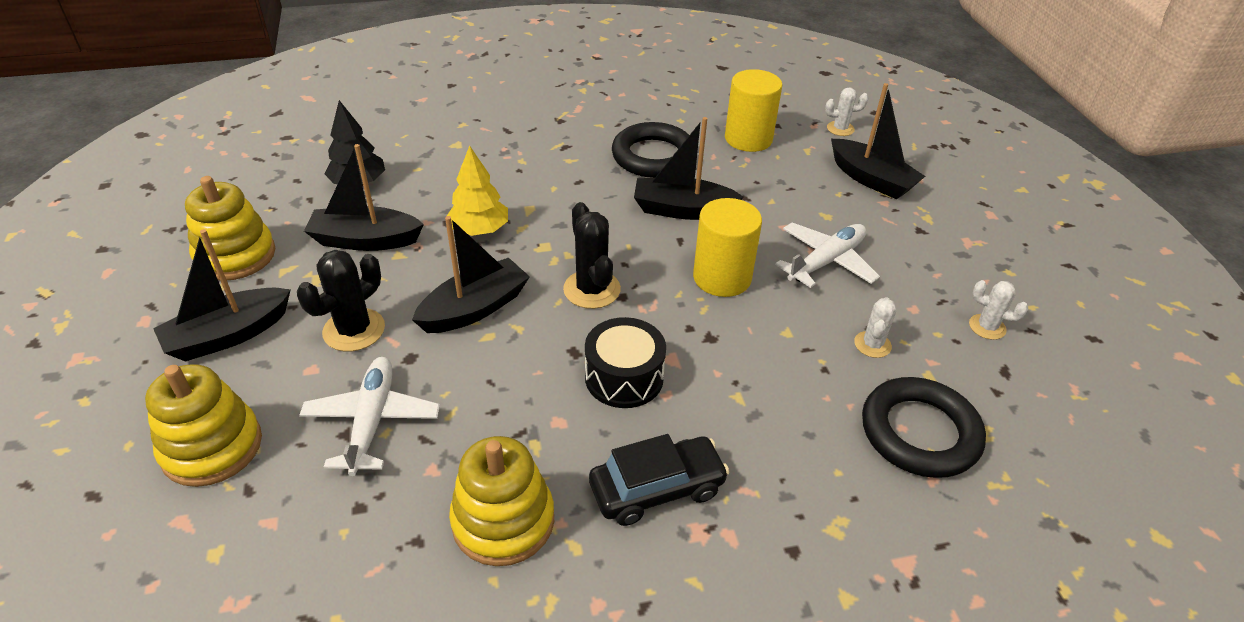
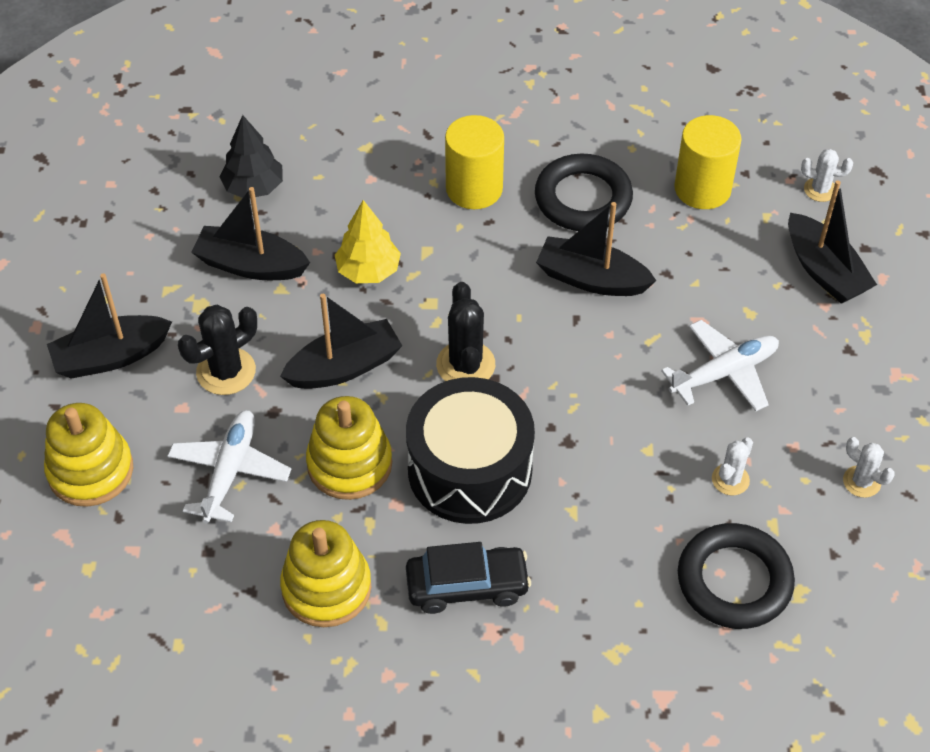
camera: 15 degrees right, 10 degrees up
yellow stacking toy [185,176,275,280] -> yellow stacking toy moved to [306,396,392,500]
black drum [585,317,666,408] -> black drum [406,377,535,524], size x1.62
yellow cylinder [693,198,762,297] -> yellow cylinder moved to [445,115,504,209]

